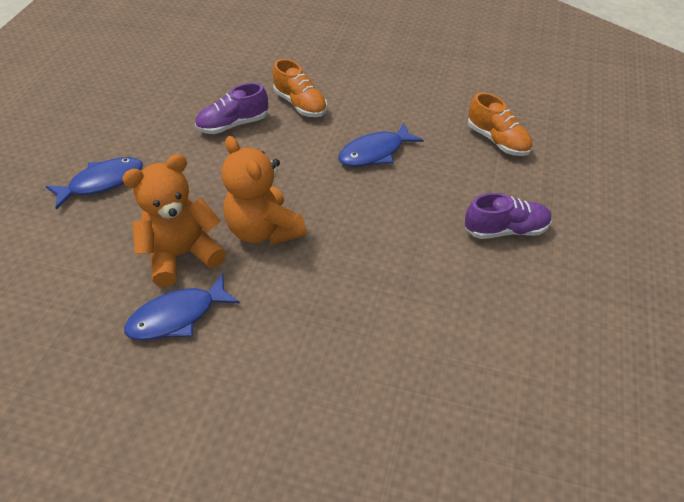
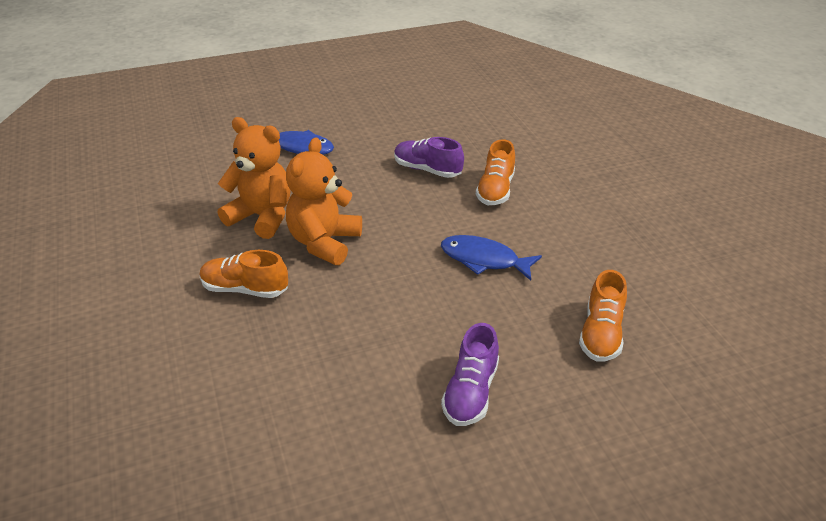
camera: 55 degrees right, 10 degrees down
blue fish [124,273,240,340] -> none
purple shoe [465,193,552,239] -> purple shoe turned 60 degrees clockwise [441,323,499,426]
none -> orange shoe [200,250,288,298]

